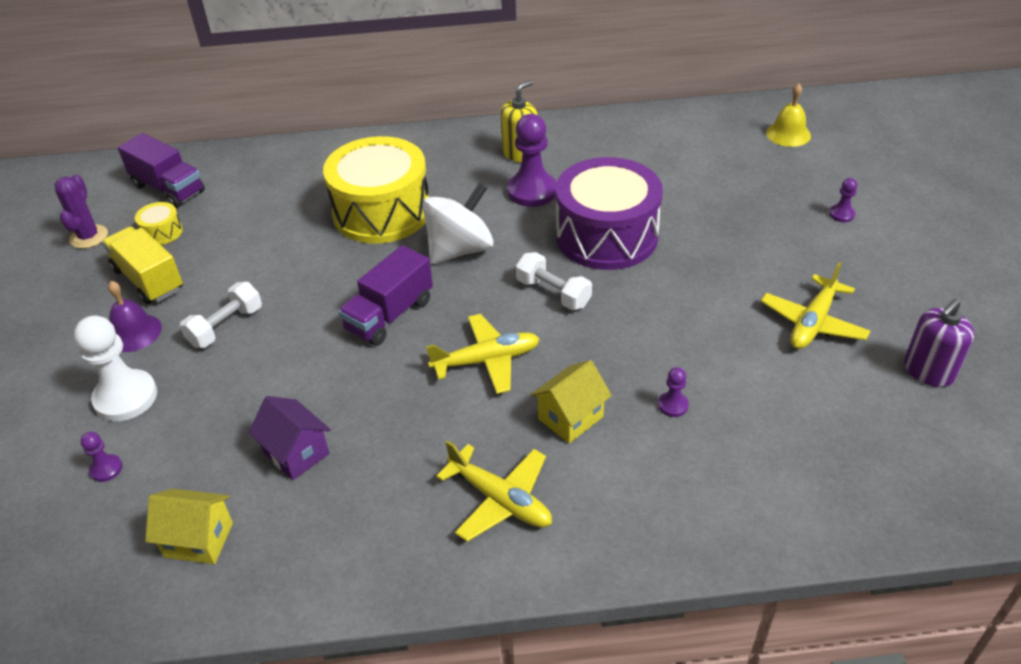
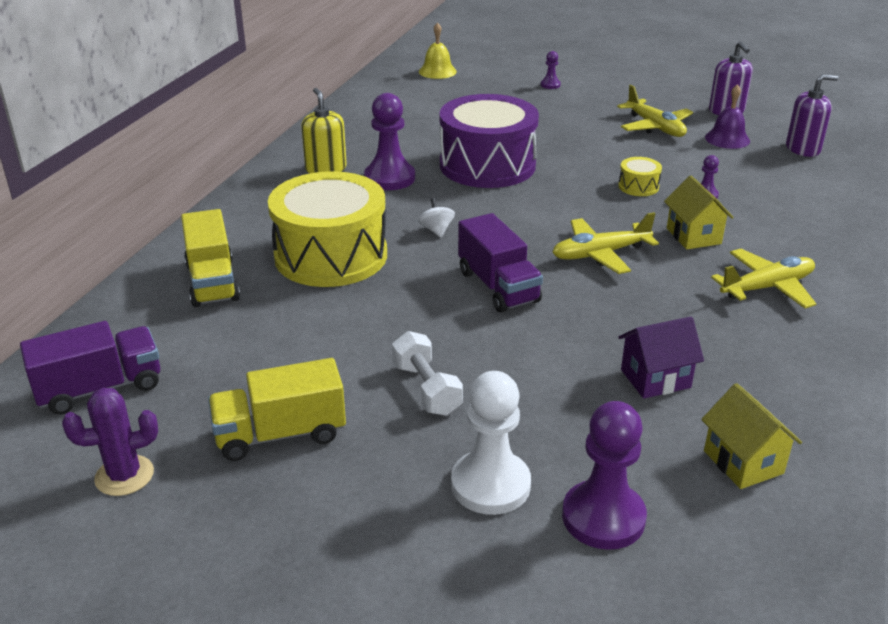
camera: 65 degrees left, 10 degrees down
purple cactus [55,175,108,249] -> purple cactus turned 45 degrees counterclockwise [62,388,158,496]
purple pawn [80,432,122,482] -> purple pawn [562,401,647,550], size x2.12
purple bell [108,281,162,352] -> purple bell moved to [705,84,750,149]
yellow drum [135,202,183,245] -> yellow drum moved to [618,157,662,196]
yellow house [145,489,233,564] -> yellow house turned 60 degrees counterclockwise [701,383,802,489]
white spinning top [422,183,494,264] -> white spinning top [418,198,455,238], size x0.44
yellow plane [426,314,540,394] -> yellow plane turned 120 degrees counterclockwise [552,212,659,274]
white dumbbell [516,252,592,310] -> none
none -> yellow truck [181,209,240,307]
none -> purple soap dispenser [786,74,838,157]

